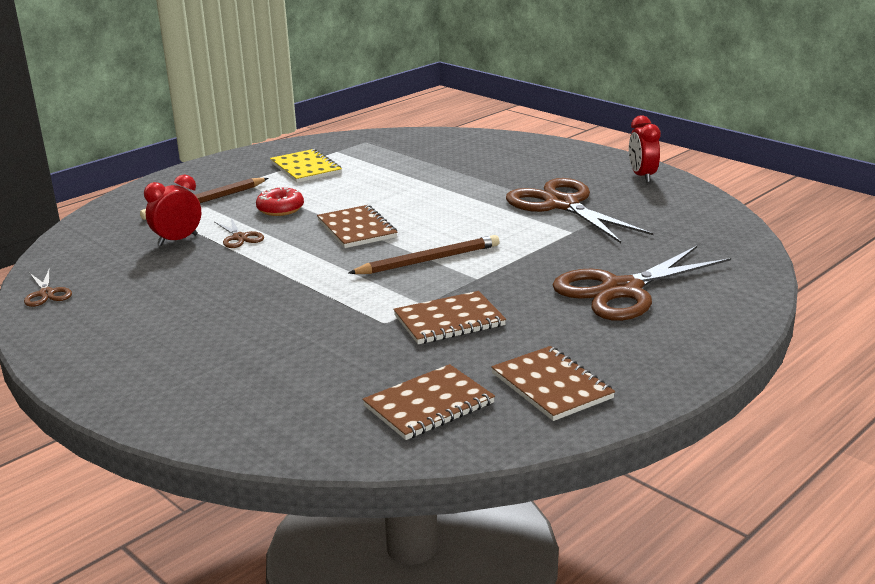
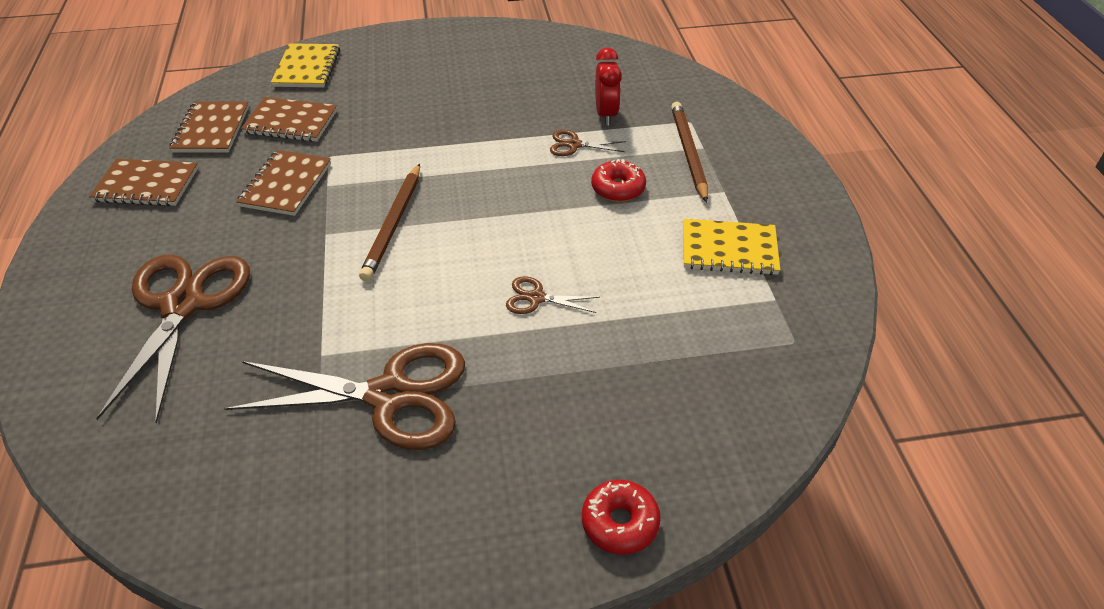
camera: 125 degrees right, 20 degrees up
brown scissors [24,268,72,307] -> brown scissors moved to [506,276,600,314]
brown notebook [317,205,398,248] -> brown notebook moved to [241,97,337,142]
red clock [629,115,661,183] -> none
none -> yellow notebook [271,43,340,88]
none -> red donut [582,480,661,554]

